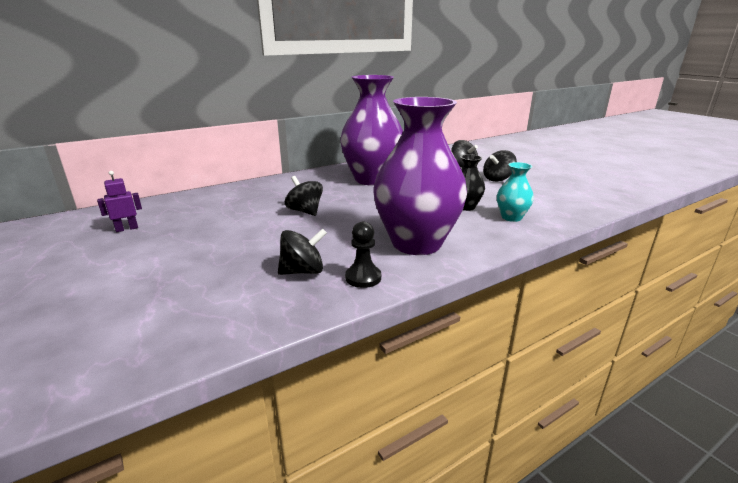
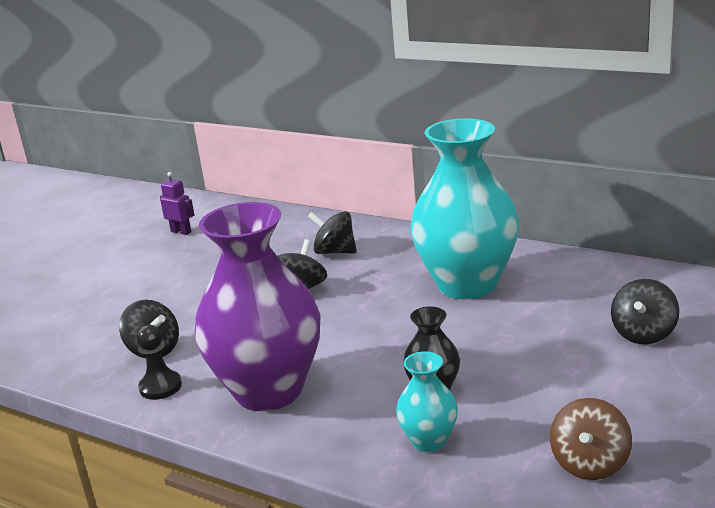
camera: 65 degrees right, 0 degrees up
purple vase [340,75,403,186] -> turquoise vase [410,118,519,300]
black spinning top [483,150,517,182] -> black spinning top moved to [308,211,357,254]
none -> brown spinning top [550,398,632,480]

